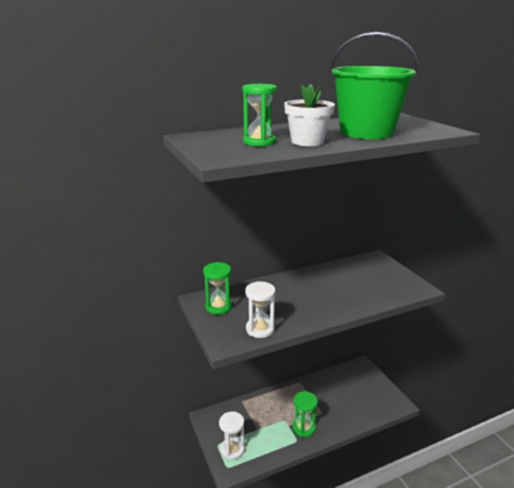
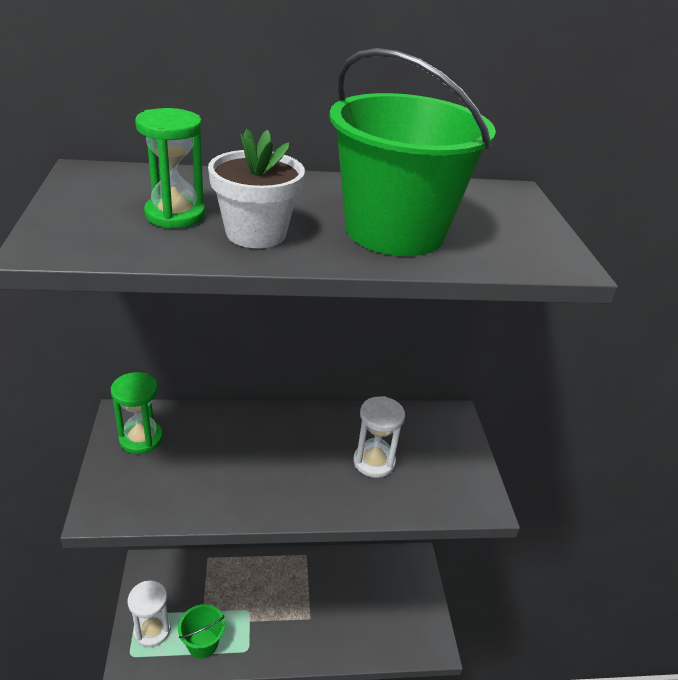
camera: 15 degrees right, 10 degrees up
white hourglass [245,281,276,338] -> white hourglass moved to [353,396,405,478]
green hourglass [292,391,318,437] -> none
none -> green bucket [178,604,225,659]

